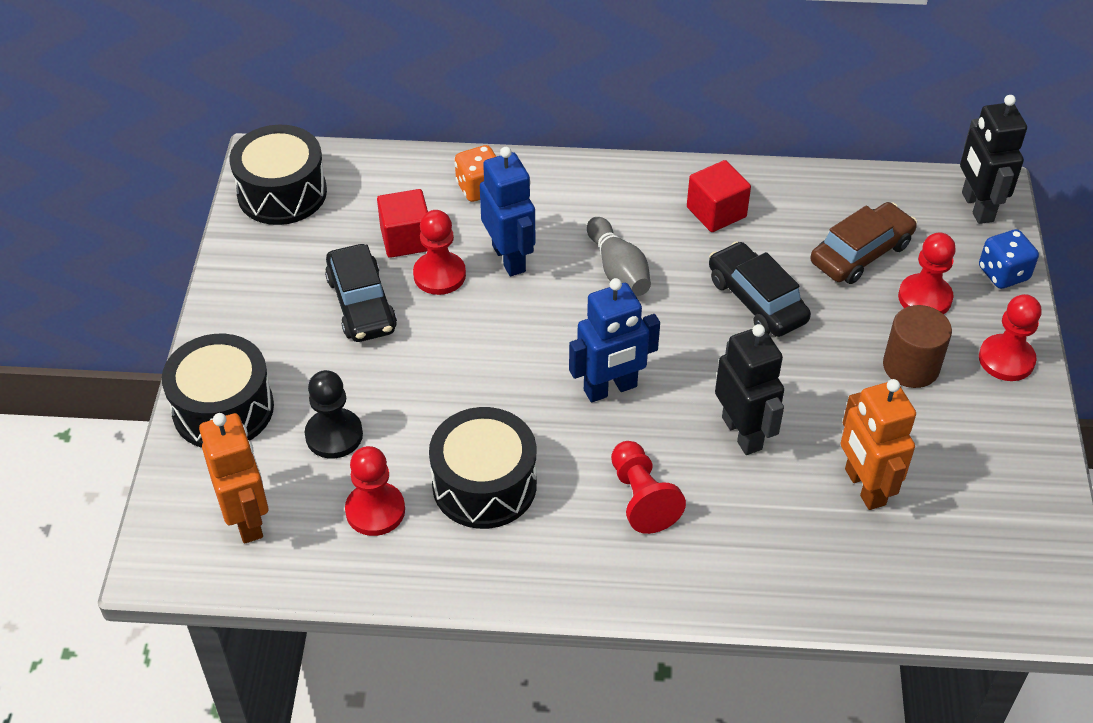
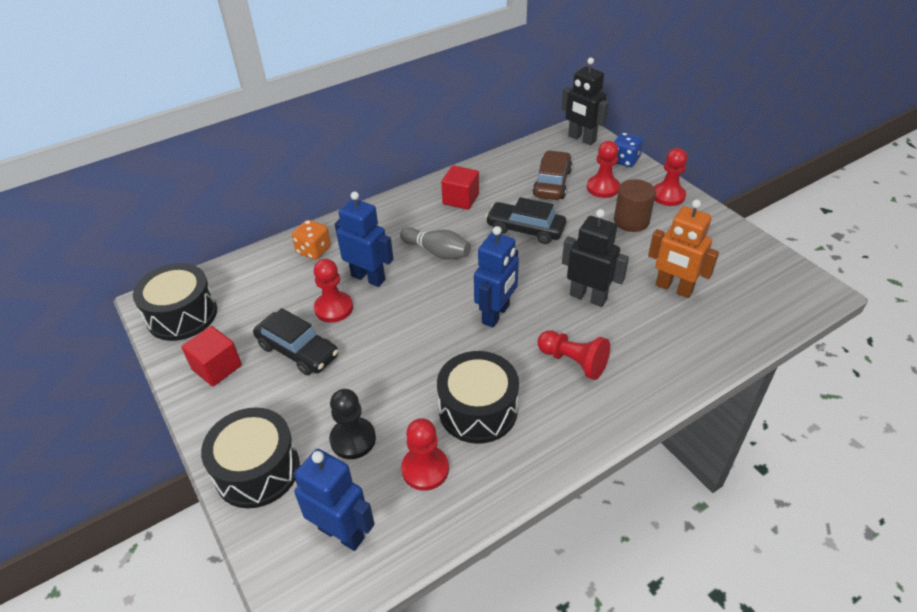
camera: 35 degrees left, 5 degrees down
orange robot [199,413,268,544] -> blue robot [293,449,375,551]
red cube [377,189,428,258] -> red cube moved to [181,326,242,387]

